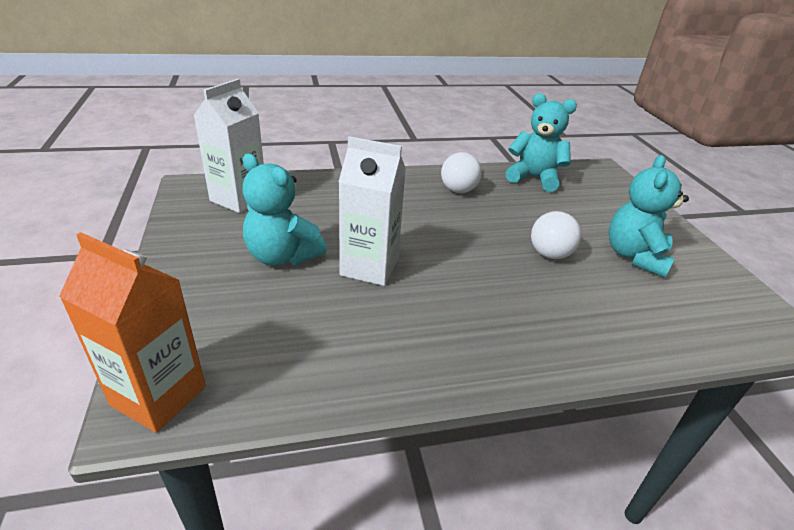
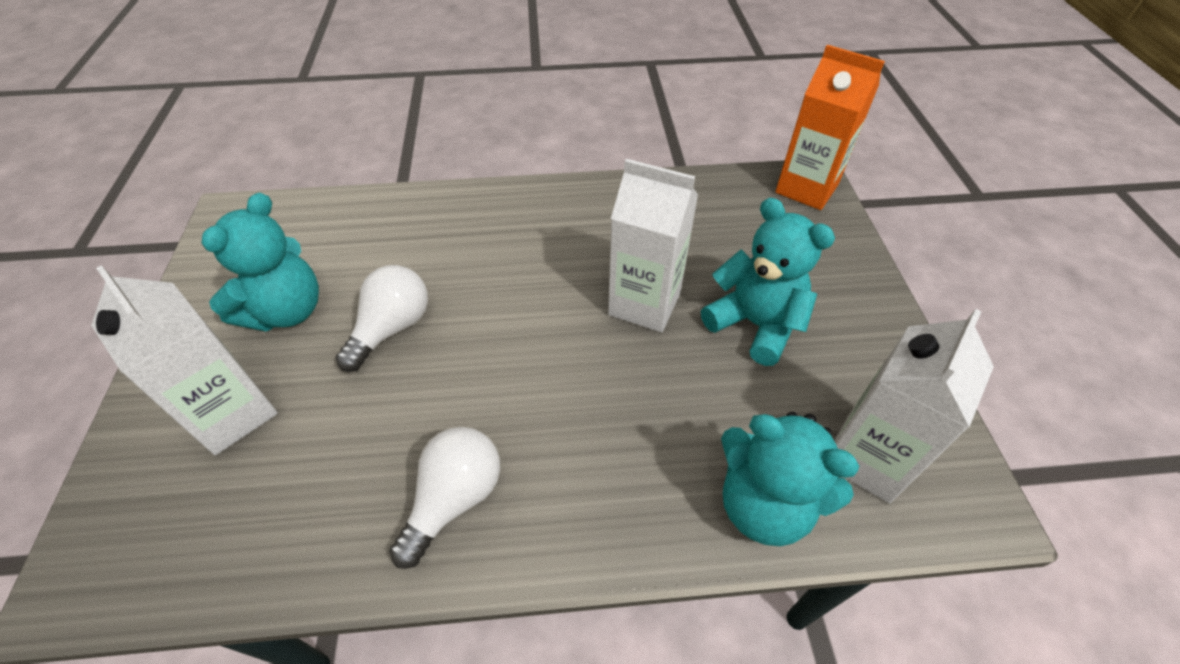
camera: 170 degrees left, 15 degrees up
turquoise teddy bear [506,93,577,192] -> turquoise teddy bear moved to [721,412,859,546]
none -> white carton [91,265,278,455]

